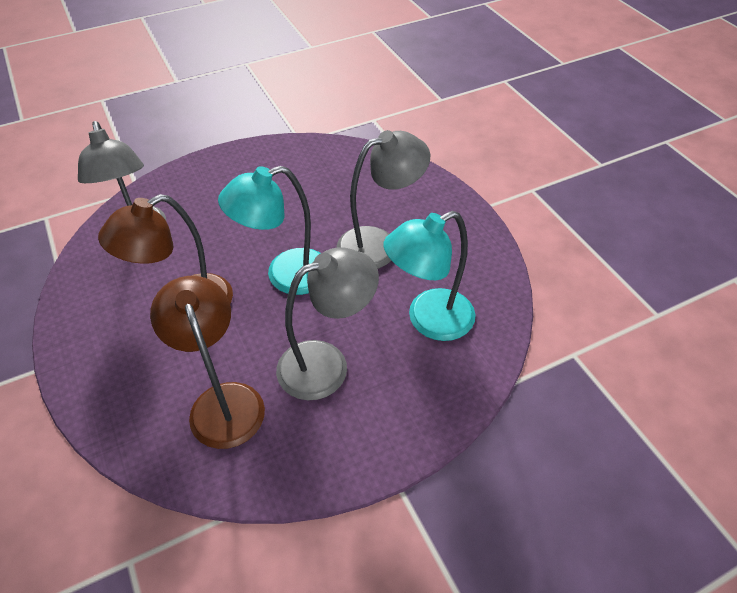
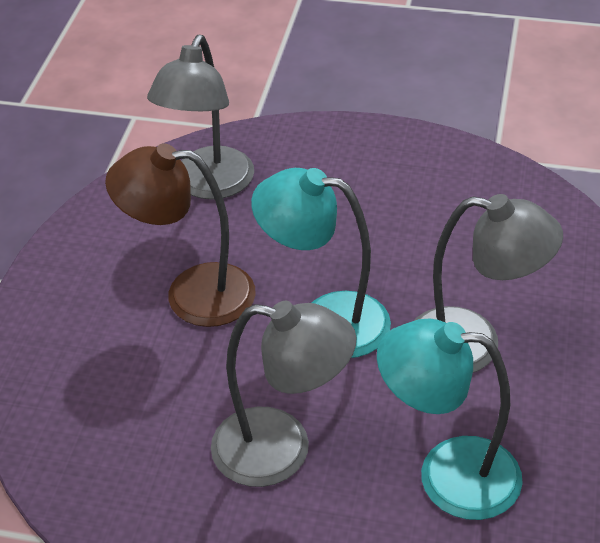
camera: 40 degrees right, 5 degrees down
brown lamp [150,276,265,449] -> none

